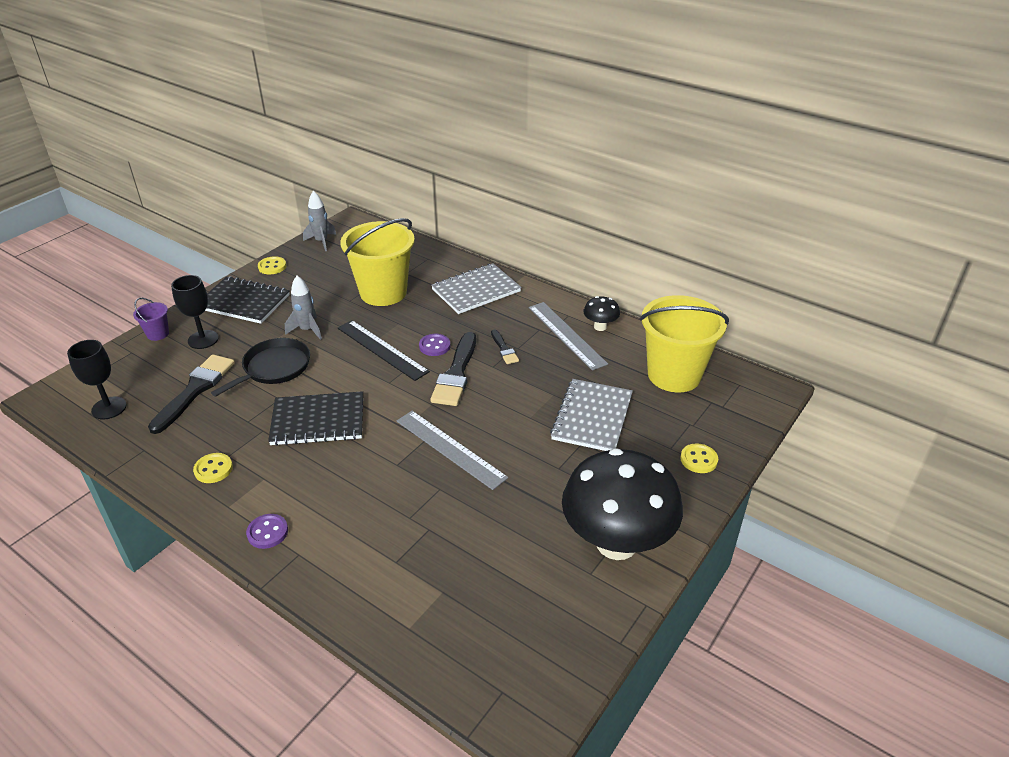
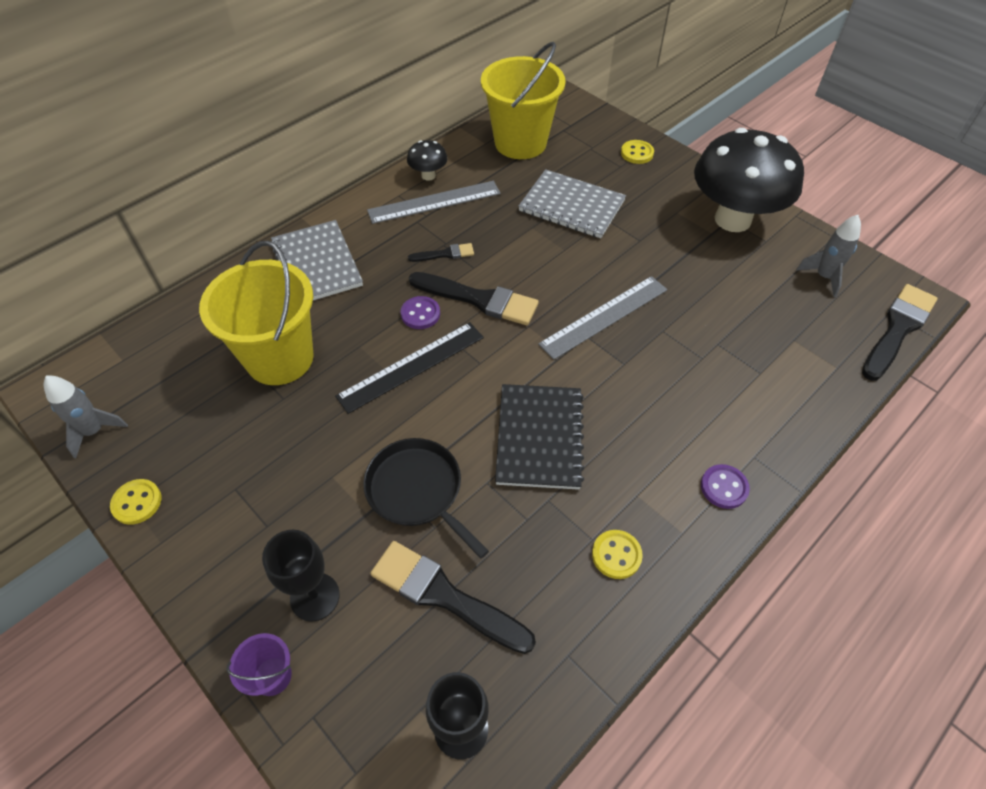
camera: 80 degrees left, 15 degrees up
black notebook [205,276,290,324] -> none
grey rocket [285,276,322,340] -> grey rocket moved to [796,215,861,297]
none -> black brush [862,284,938,381]

